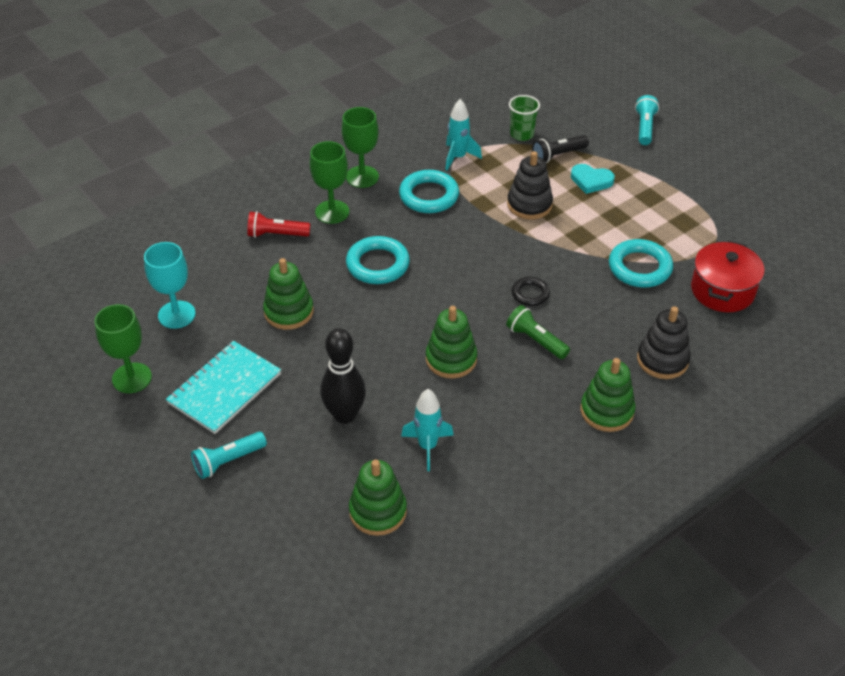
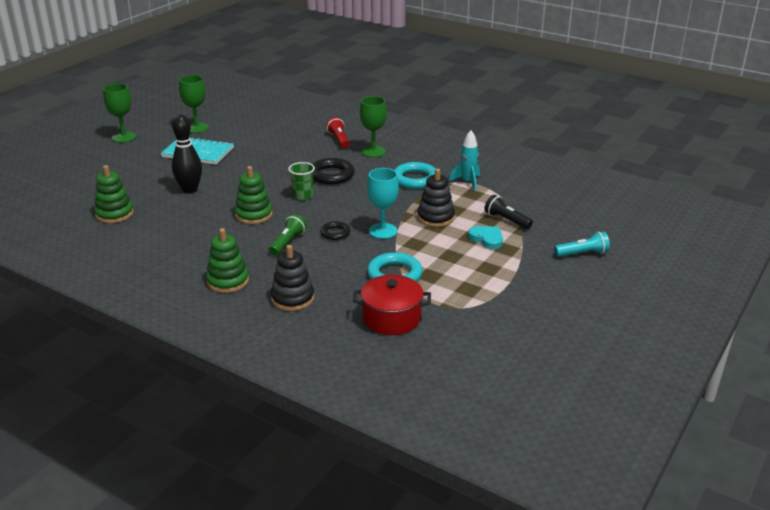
camera: 70 degrees right, 15 degrees down
turquoise goblet [144,242,196,329] -> turquoise goblet moved to [367,168,399,239]
turquoise flashlight [191,432,267,479] -> none
green stacking toy [263,258,314,330] -> none
green goblet [342,107,379,188] -> green goblet moved to [103,83,136,143]
turquoise ring [346,236,410,284] -> black ring [312,158,355,184]
turquoise rocket [401,389,453,471] -> none
green cup [509,95,540,141] -> green cup moved to [288,162,315,200]
turquoise heart [571,164,615,194] -> turquoise heart turned 135 degrees clockwise [468,226,503,249]

